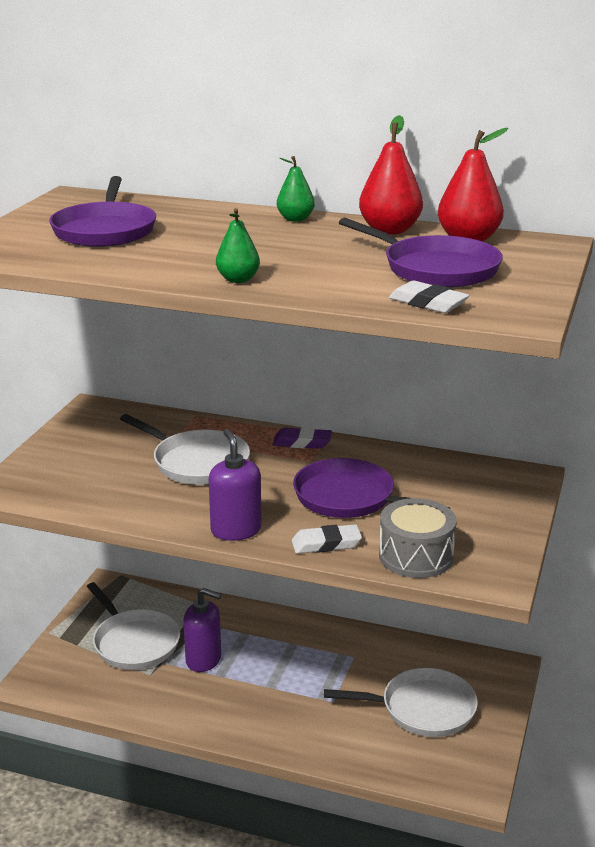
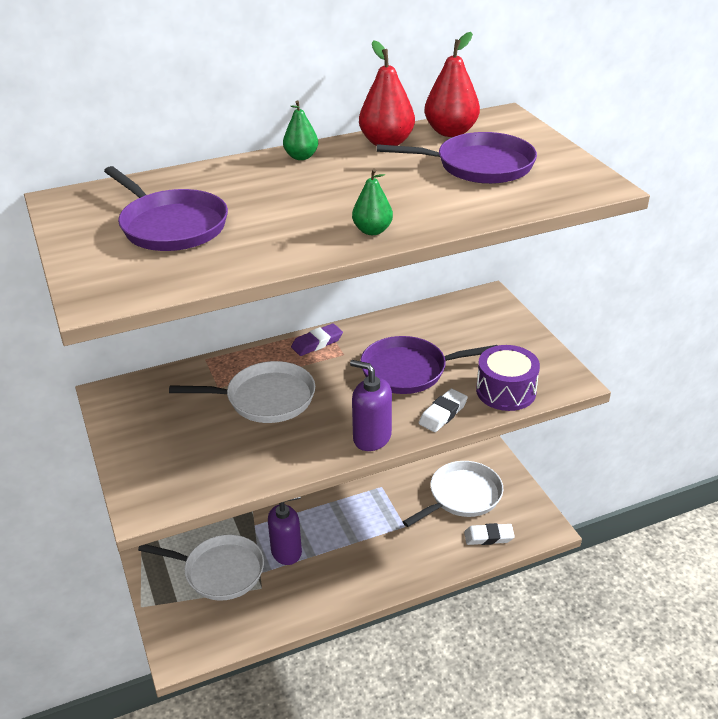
camera: 40 degrees left, 10 degrees up
grey drum [379,498,456,578] -> purple drum [476,345,540,411]
white eraser [389,281,469,313] -> white eraser moved to [464,523,515,545]

